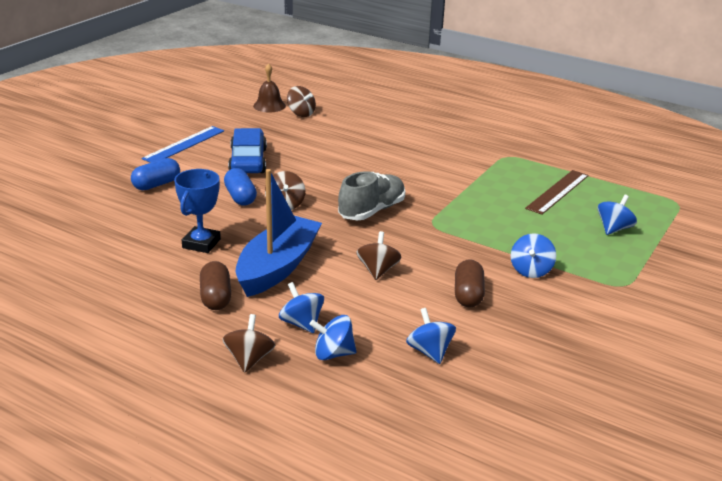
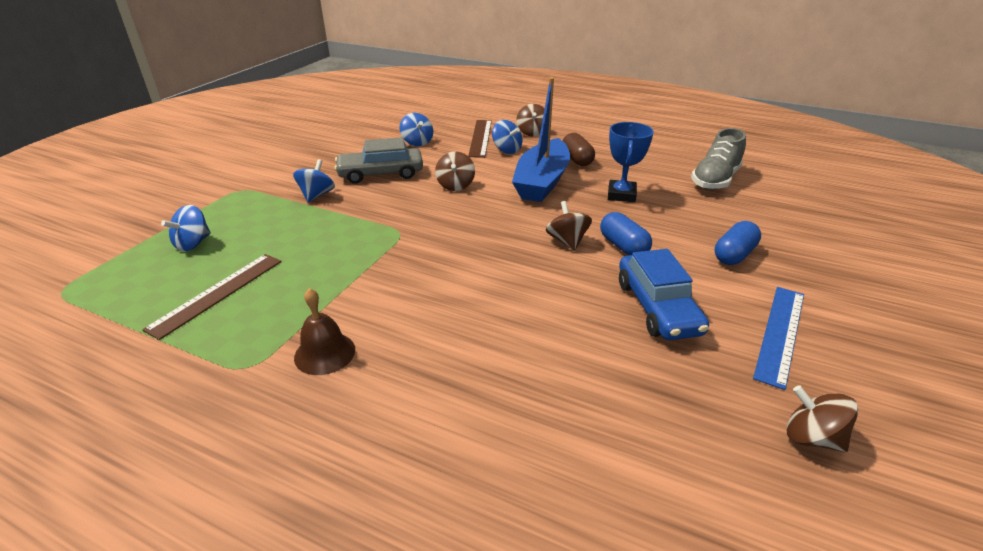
camera: 175 degrees right, 5 degrees up
brown bell [253,63,286,112] -> brown bell moved to [294,288,355,375]
brown spinning top [287,86,316,117] -> brown spinning top moved to [786,385,858,452]
blue spinning top [310,315,357,360] -> brown ruler [468,120,492,158]
grey shoe [338,171,405,220] -> grey shoe moved to [691,128,746,190]
brown capsule [455,259,485,307] -> grey car [335,137,423,184]

